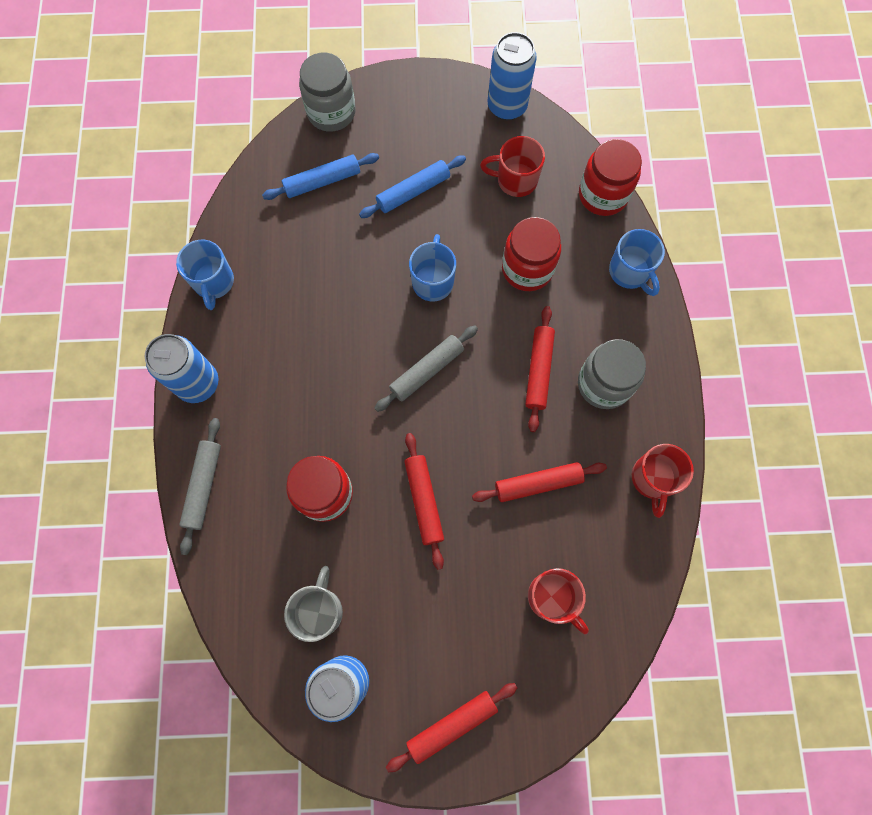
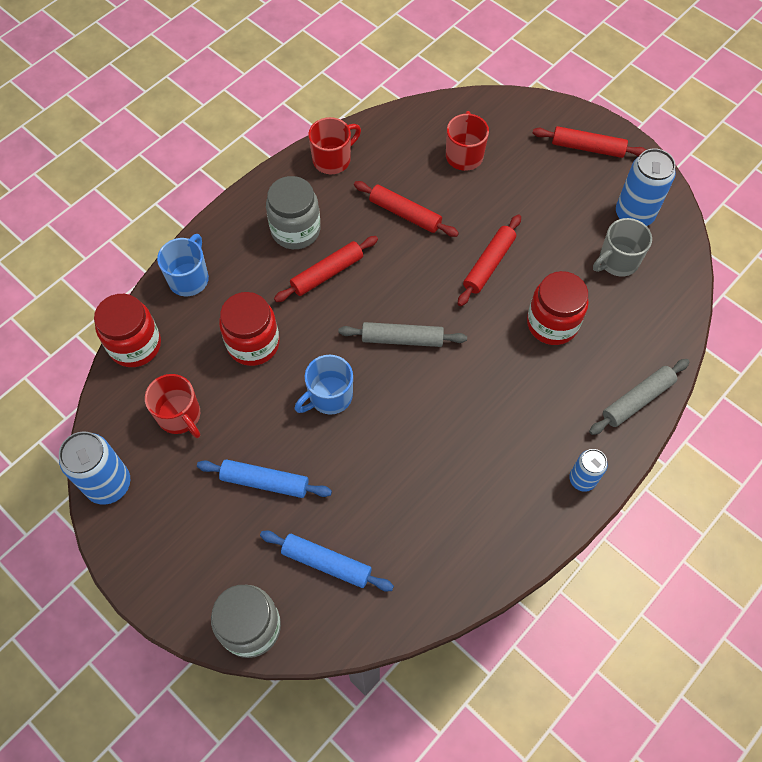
camera: 135 degrees left, 10 degrees down
blue can [145,334,218,403] -> blue can [569,449,608,492], size x0.60
blue mug [176,240,234,310] -> none

